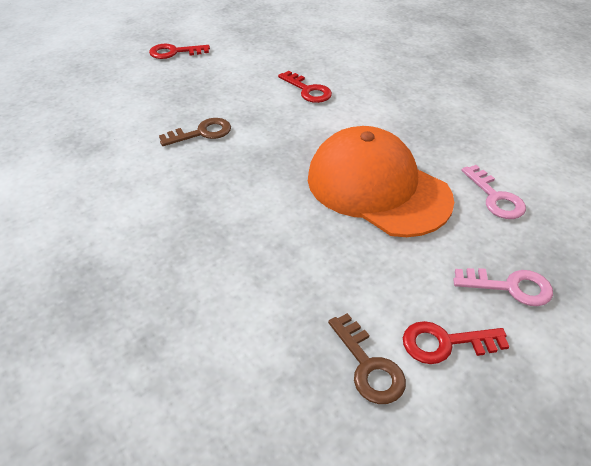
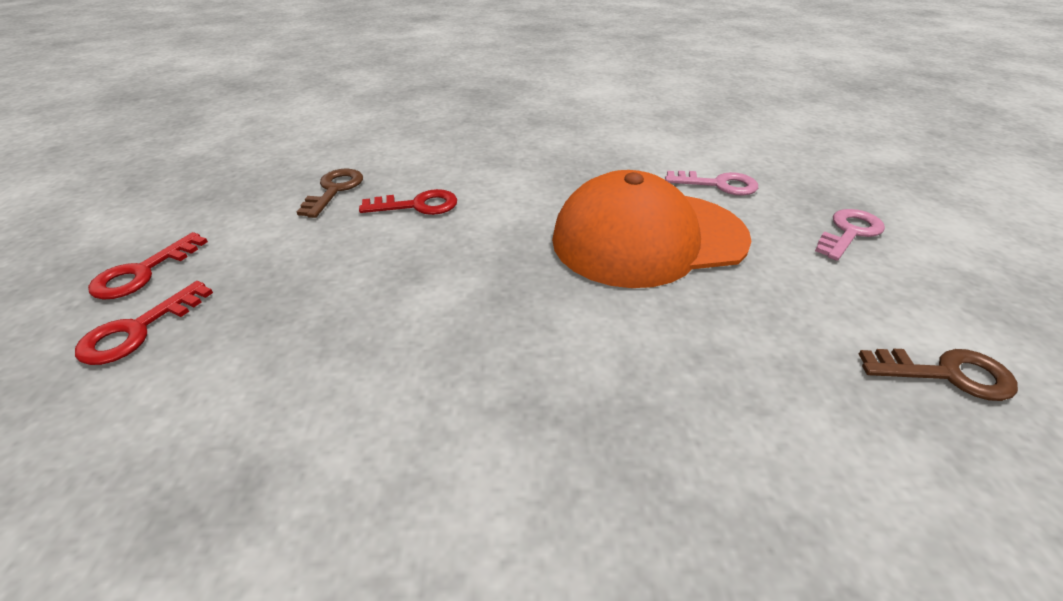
camera: 55 degrees left, 5 degrees down
brown key [159,118,231,146] -> brown key moved to [297,169,363,218]
red key [403,321,509,364] -> red key moved to [75,281,213,365]

